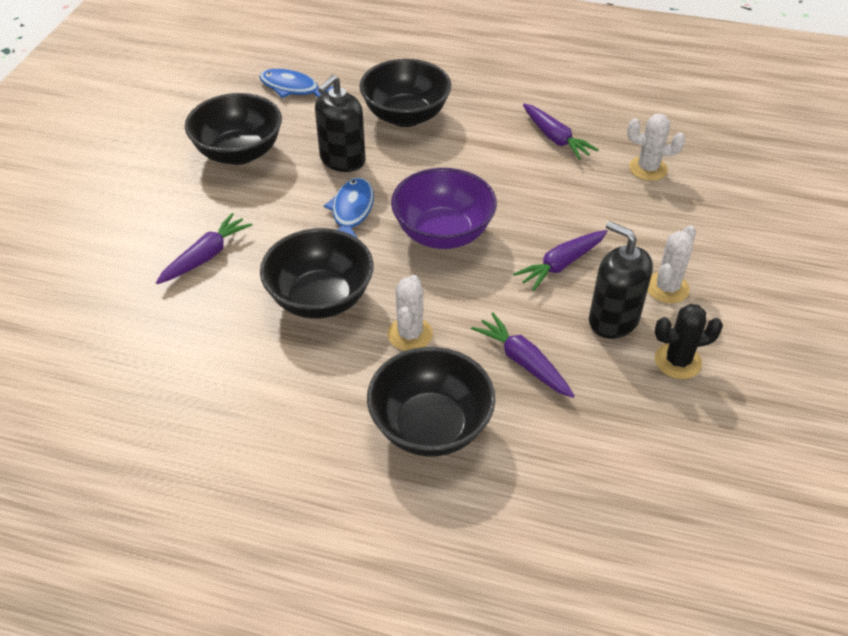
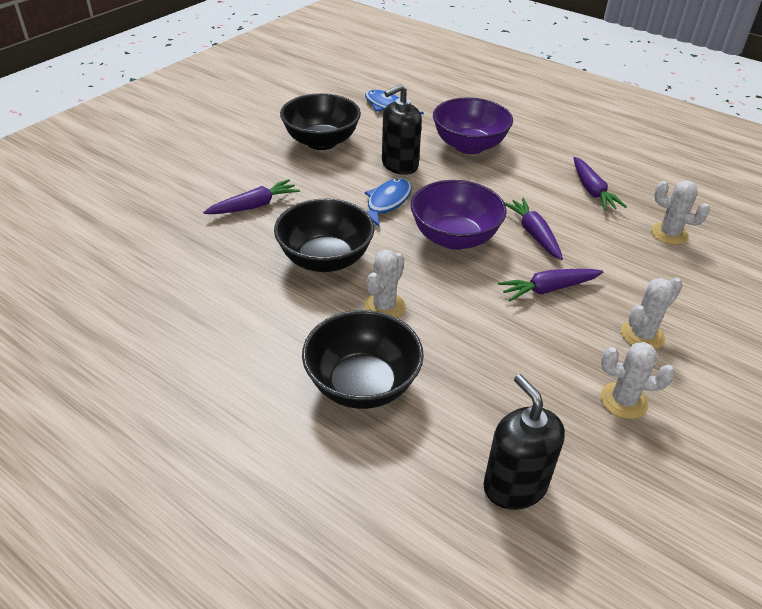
camera: 20 degrees right, 5 degrees down
black bowl [359,59,451,127] -> purple bowl [433,97,513,154]
purple carrot [471,313,575,398] -> purple carrot moved to [504,198,563,260]
black soap dispenser [589,221,653,339] -> black soap dispenser moved to [483,374,565,510]
black cactus [654,304,723,379] -> white cactus [600,342,675,419]

